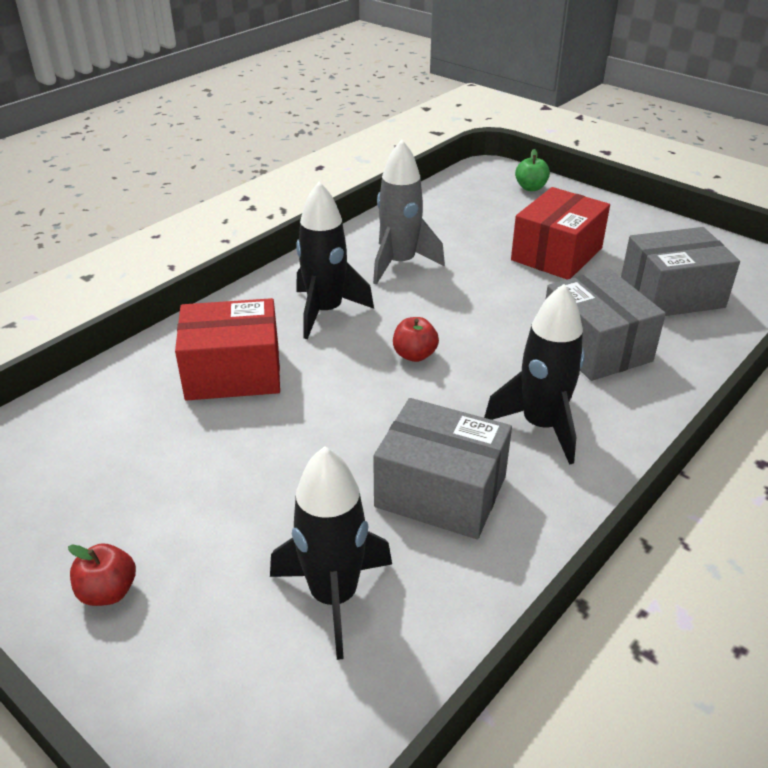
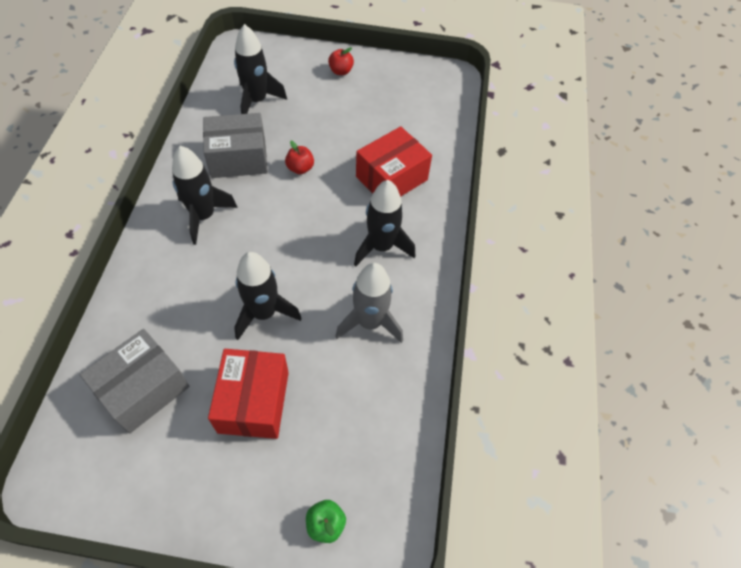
camera: 145 degrees right, 20 degrees up
red apple [393,317,439,362] -> red apple moved to [285,141,314,174]
grey box [545,269,666,381] -> none
none -> black rocket [234,252,301,340]

